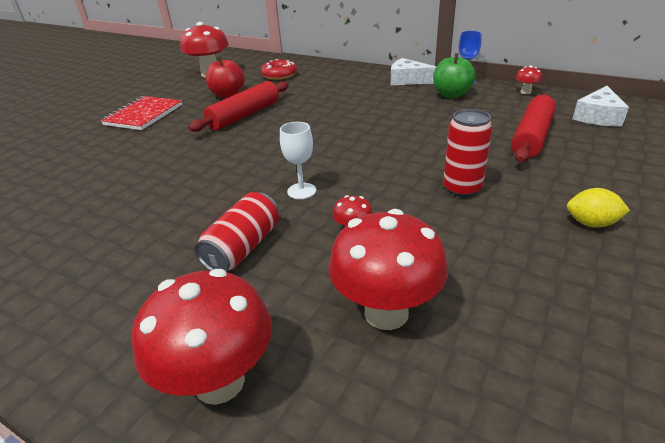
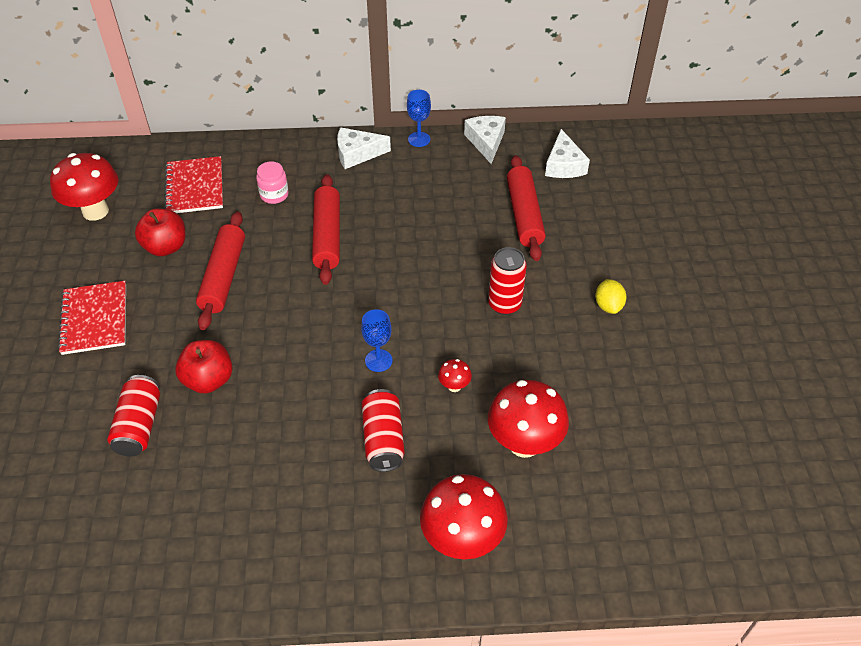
camera: 35 degrees left, 15 degrees up
red donut [261,59,297,80] -> red notebook [164,156,223,213]
white goblet [280,122,316,199] -> blue goblet [361,309,393,372]
green apple [433,53,476,98] -> none
red mushroom [515,65,542,94] -> white cheese [464,116,506,164]
yellow lemon [567,188,630,228] -> yellow lemon turned 75 degrees counterclockwise [595,279,626,314]
none -> red can [107,375,160,456]
none -> red apple [175,340,233,394]
none -> pink jar [256,161,289,204]
none -> red rolling pin [312,174,340,285]

